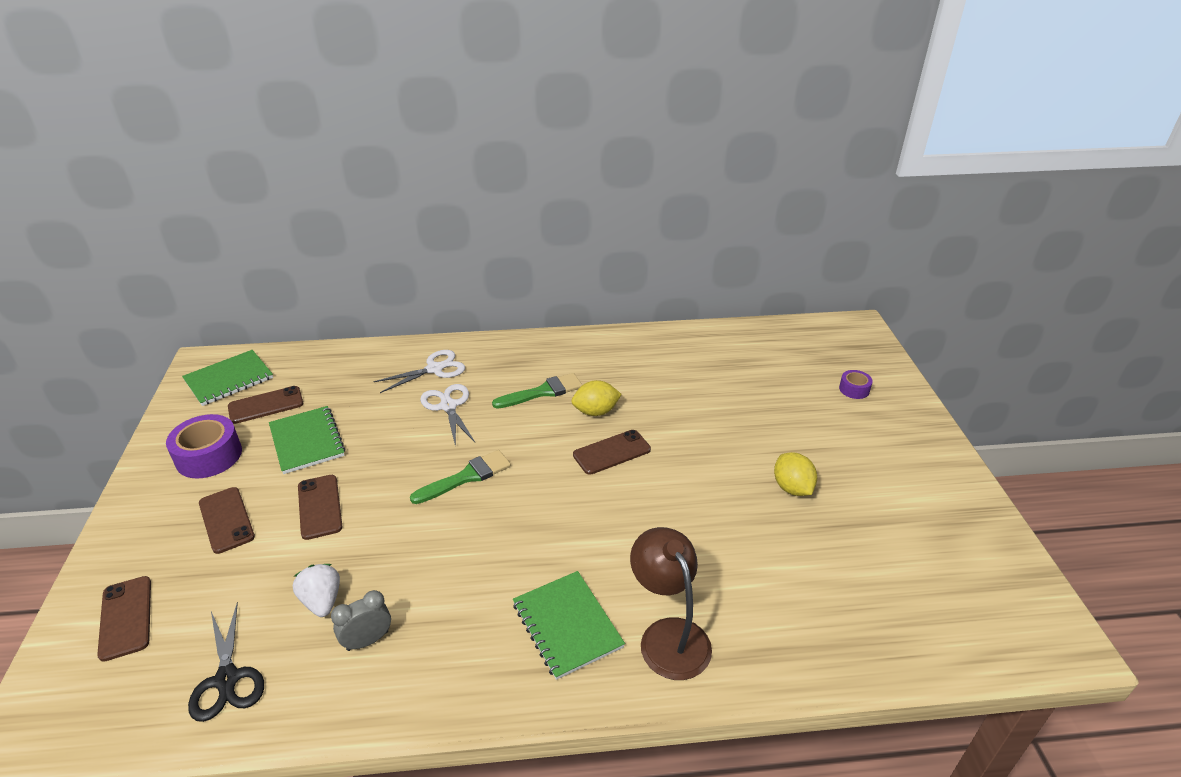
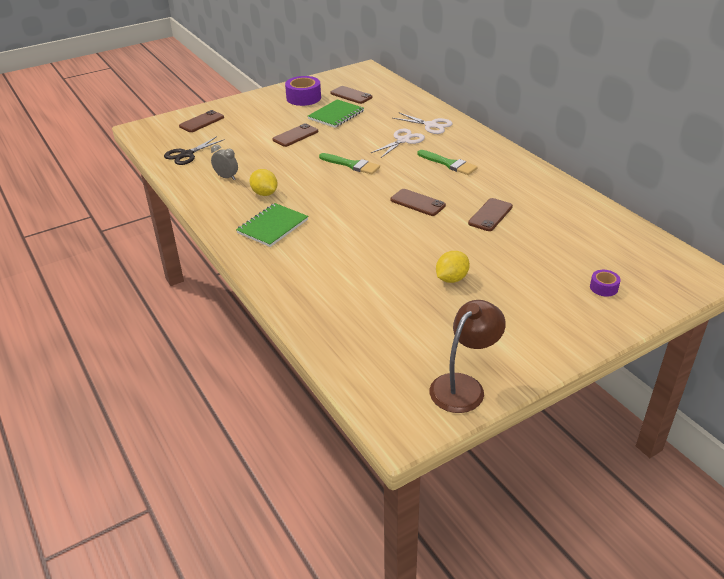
camera: 65 degrees right, 0 degrees up
green notebook [182,350,273,406] -> none
brown phone [199,487,255,554] -> brown phone moved to [468,198,513,231]
white strawberry [293,564,340,617] -> none
yellow lemon [571,380,622,416] -> yellow lemon moved to [249,169,278,196]
brown lamp [630,527,712,680] -> brown lamp moved to [430,300,506,413]

